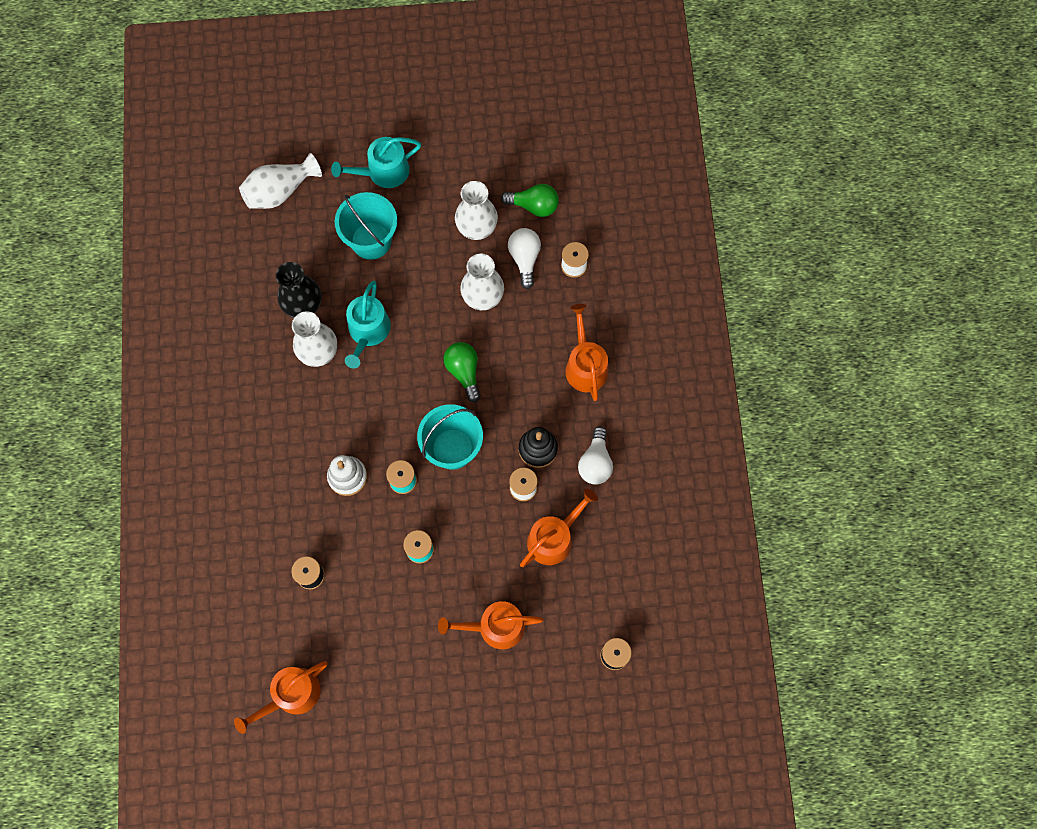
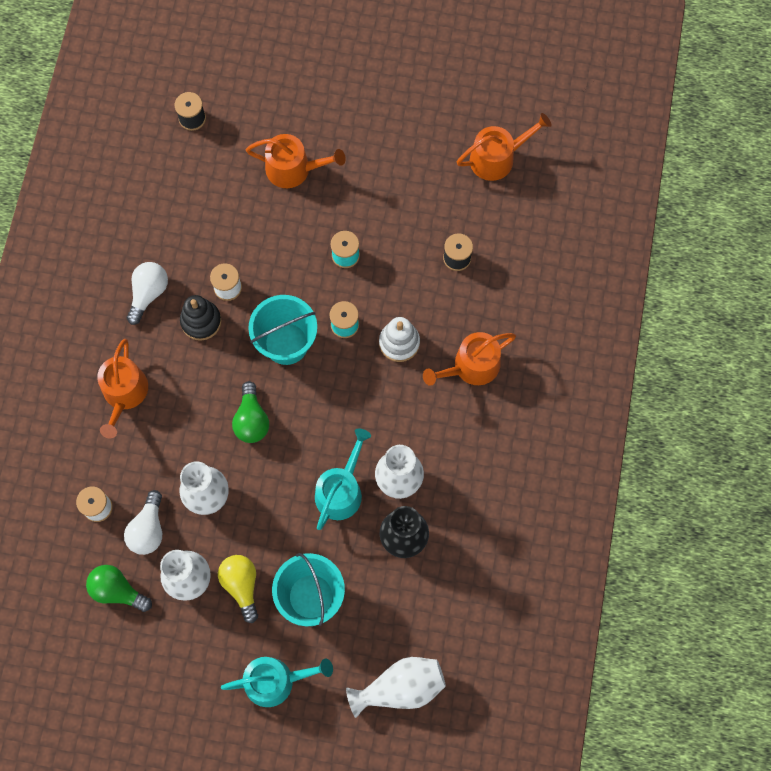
camera: 165 degrees left, 0 degrees up
orange watering can [520,489,598,567] -> orange watering can moved to [423,332,516,386]
none -> yellow light bulb [218,555,258,623]

